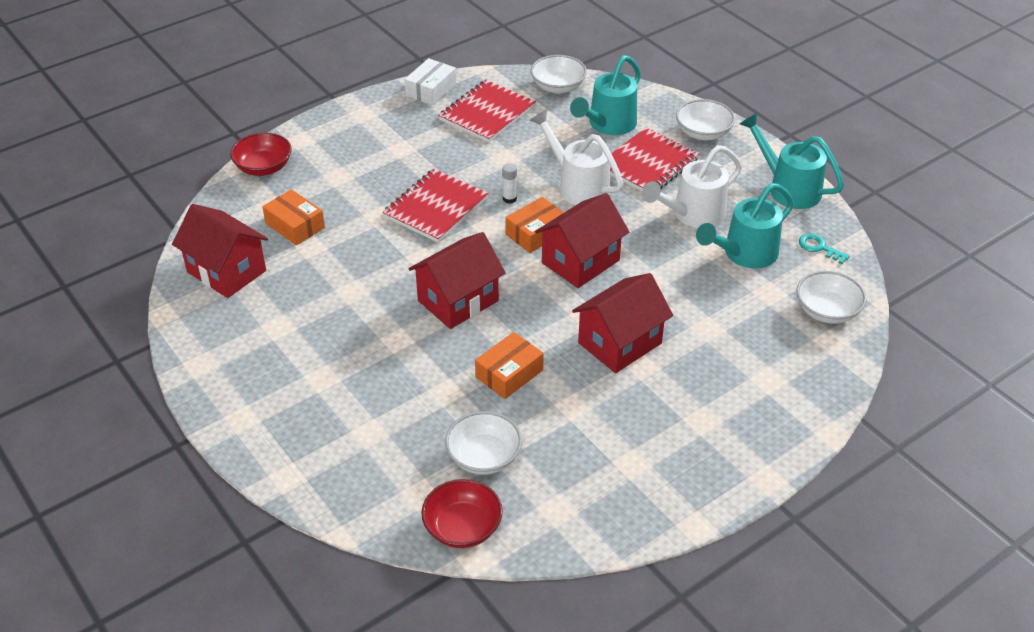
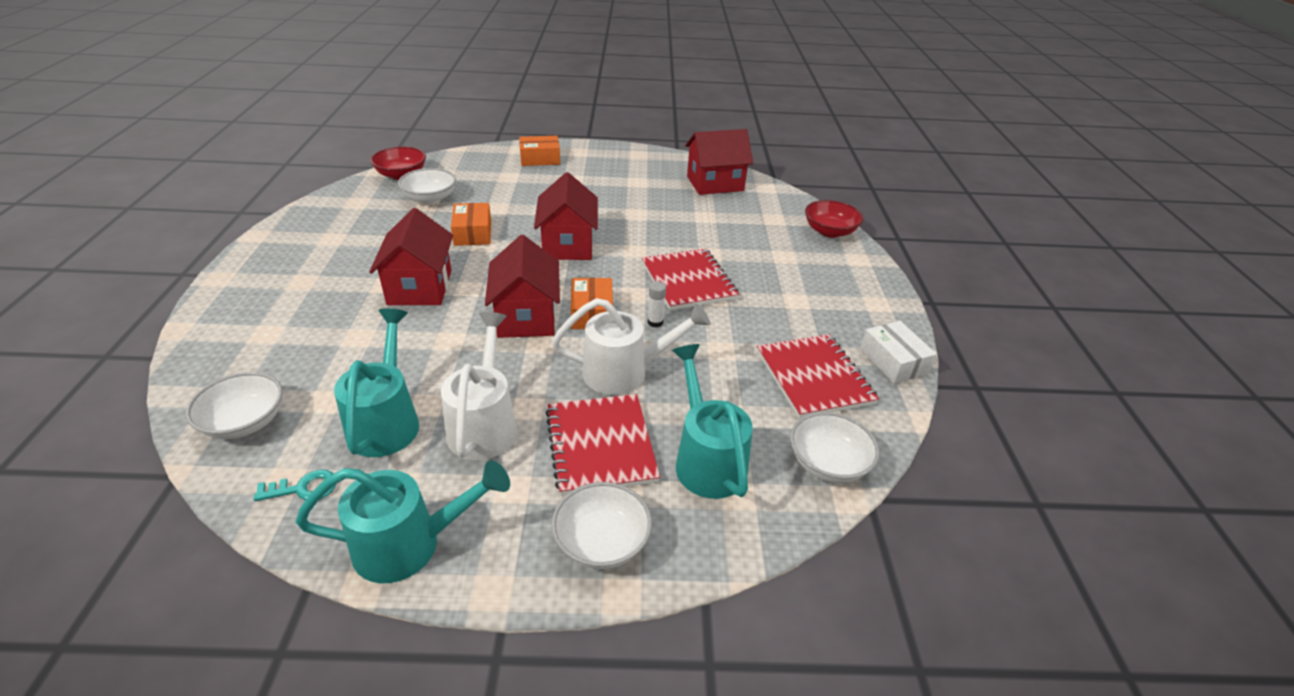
camera: 125 degrees right, 5 degrees down
orange box [262,189,325,245] -> orange box moved to [519,136,560,166]

